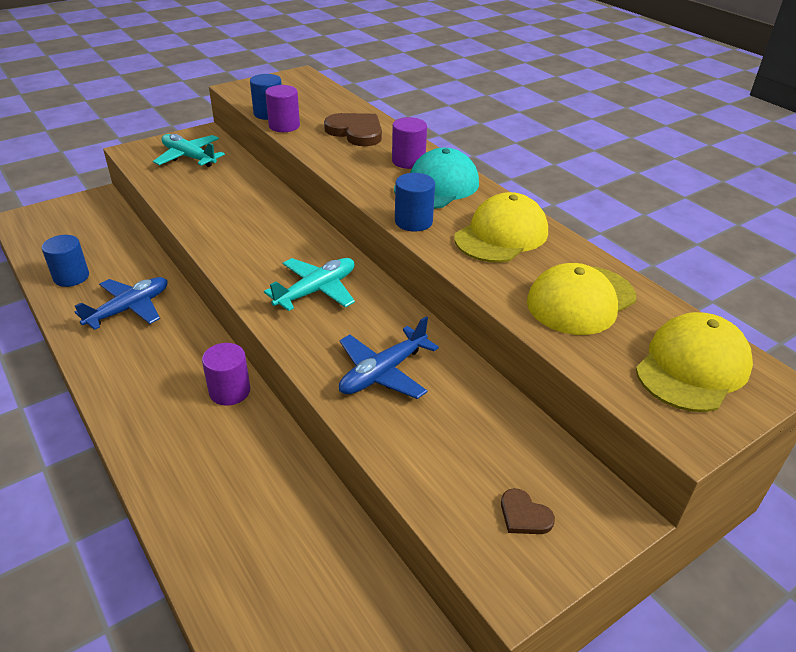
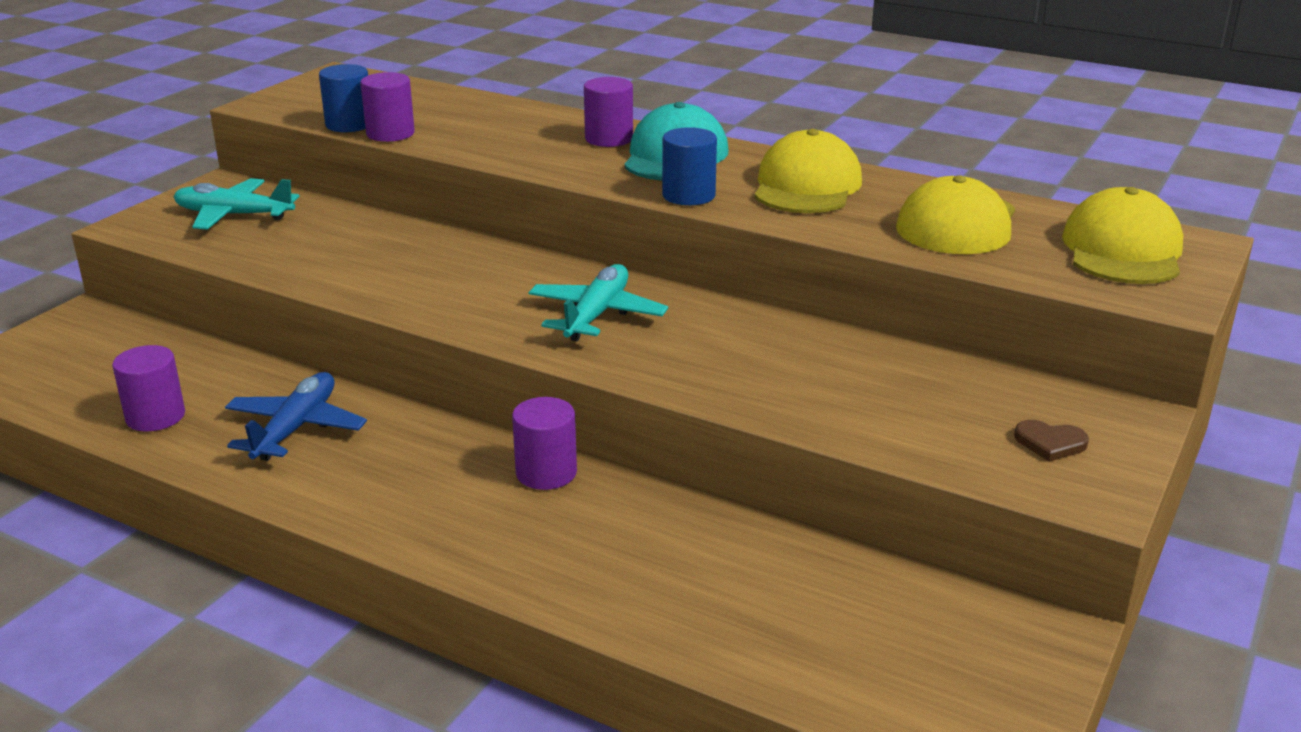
camera: 25 degrees left, 10 degrees down
blue cylinder [42,235,89,287] -> purple cylinder [112,345,185,431]
brown heart [324,113,382,146] -> none
blue plane [339,316,439,399] -> none

